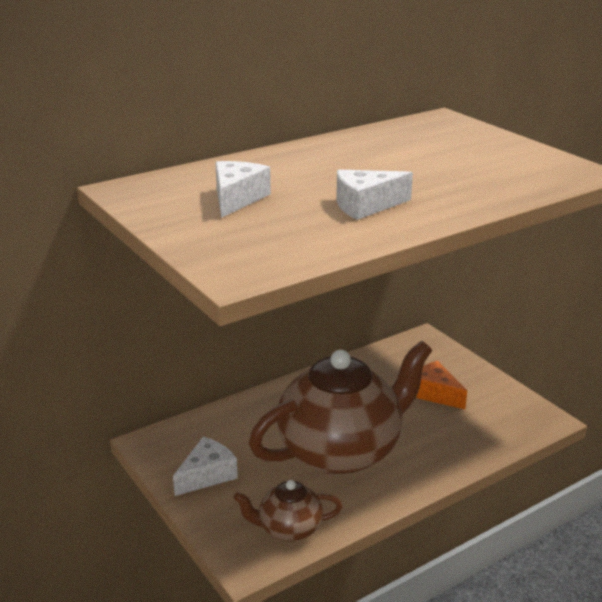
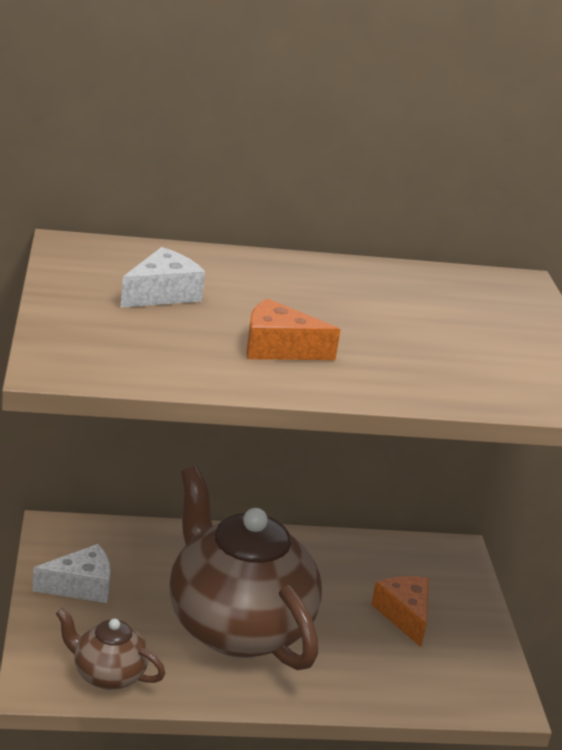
camera: 25 degrees right, 0 degrees up
brown teapot [249,341,433,475] -> brown teapot turned 120 degrees counterclockwise [169,466,322,670]
white cheese [336,170,413,220] -> orange cheese [246,298,341,360]

